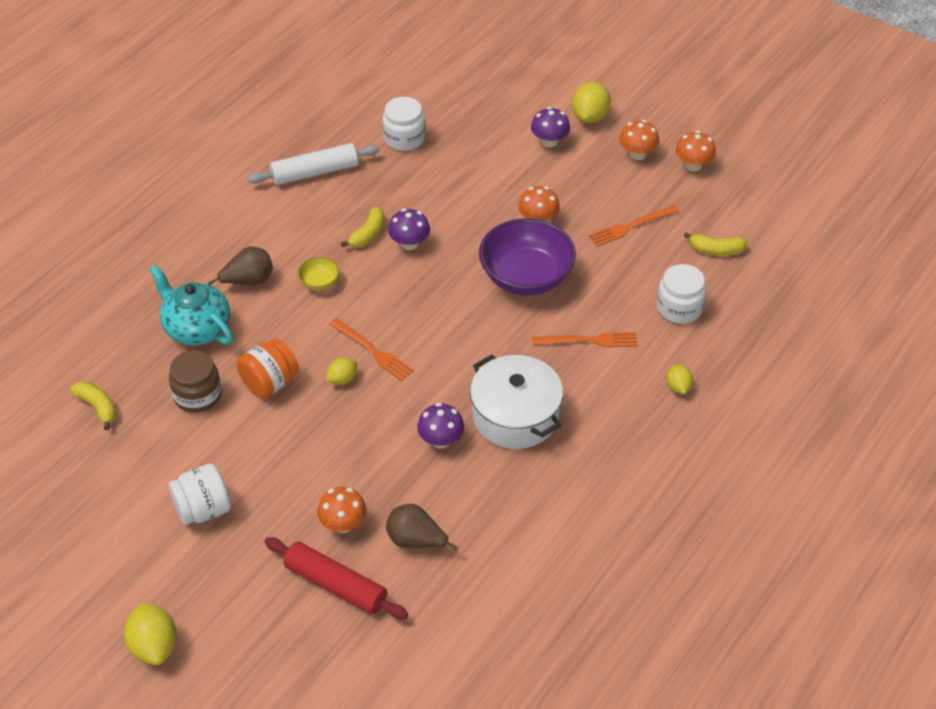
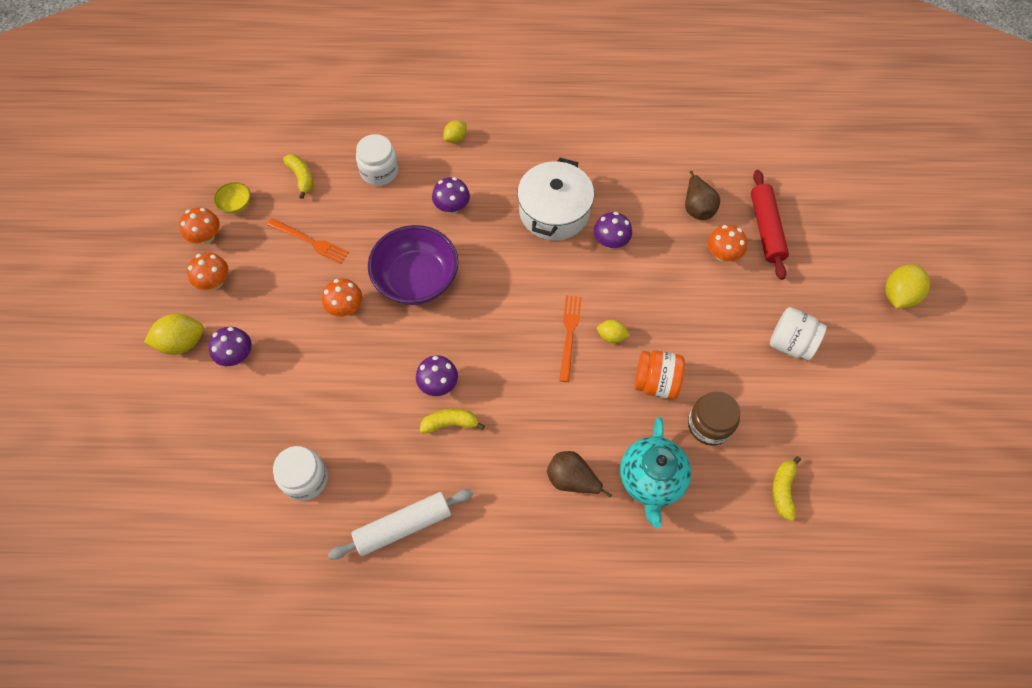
camera: 125 degrees left, 15 degrees up
white rolling pin [248,143,379,185] -> white rolling pin turned 60 degrees counterclockwise [328,489,473,560]
yellow bowl [298,257,340,290] -> yellow bowl moved to [213,182,251,214]
orange fork [532,332,638,347] -> purple mushroom [432,177,470,214]

